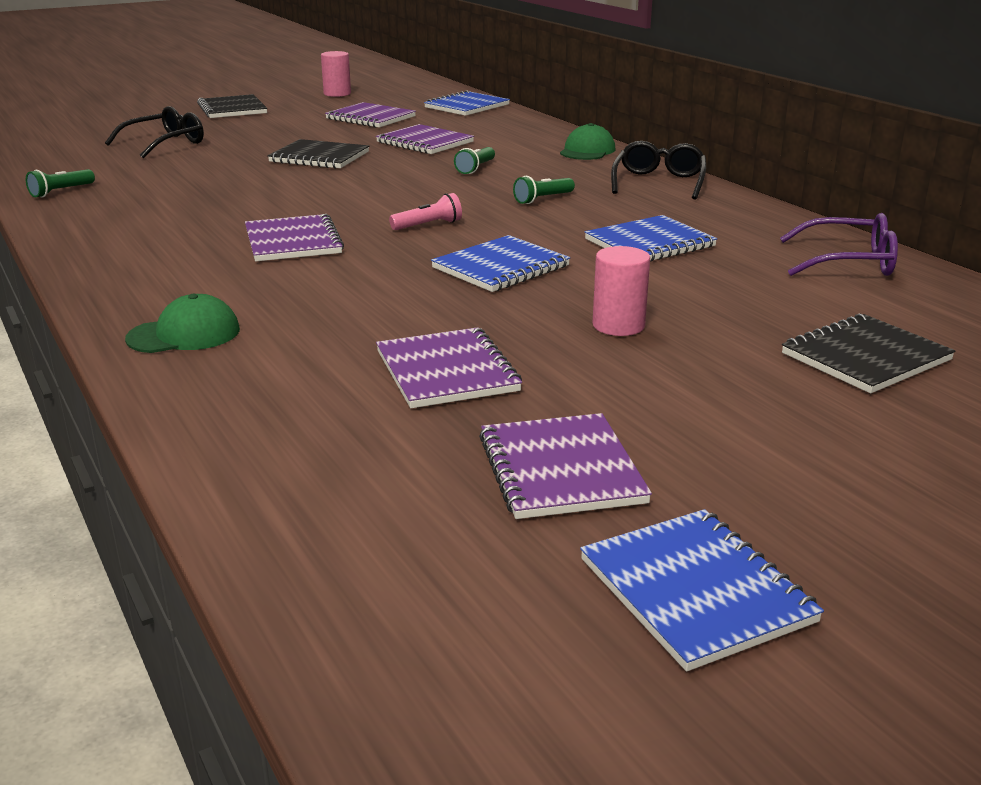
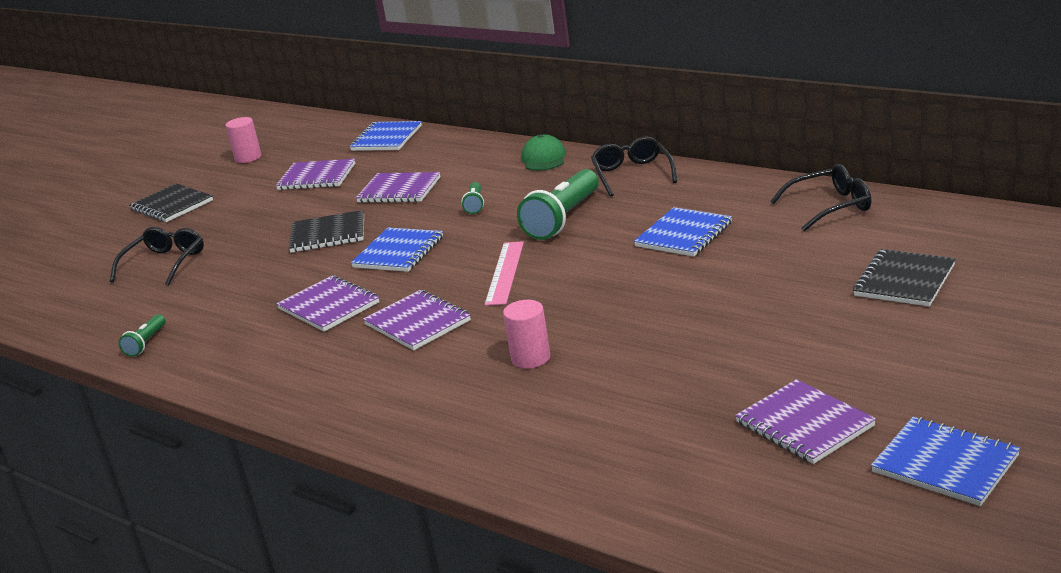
camera: 20 degrees left, 0 degrees up
green cap [125,294,240,353] -> none
purple notebook [376,327,522,408] -> purple notebook moved to [277,275,379,332]
pink flashlight [389,193,462,230] -> pink ruler [484,241,524,306]
blue notebook [431,235,570,292] -> blue notebook moved to [351,227,443,272]
green flashlight [513,176,575,204] -> green flashlight [517,169,599,240], size x2.07
pink cylinder [593,246,650,336] -> pink cylinder moved to [503,300,550,369]
purple glasses [780,213,898,276] -> black glasses [770,164,872,232]

